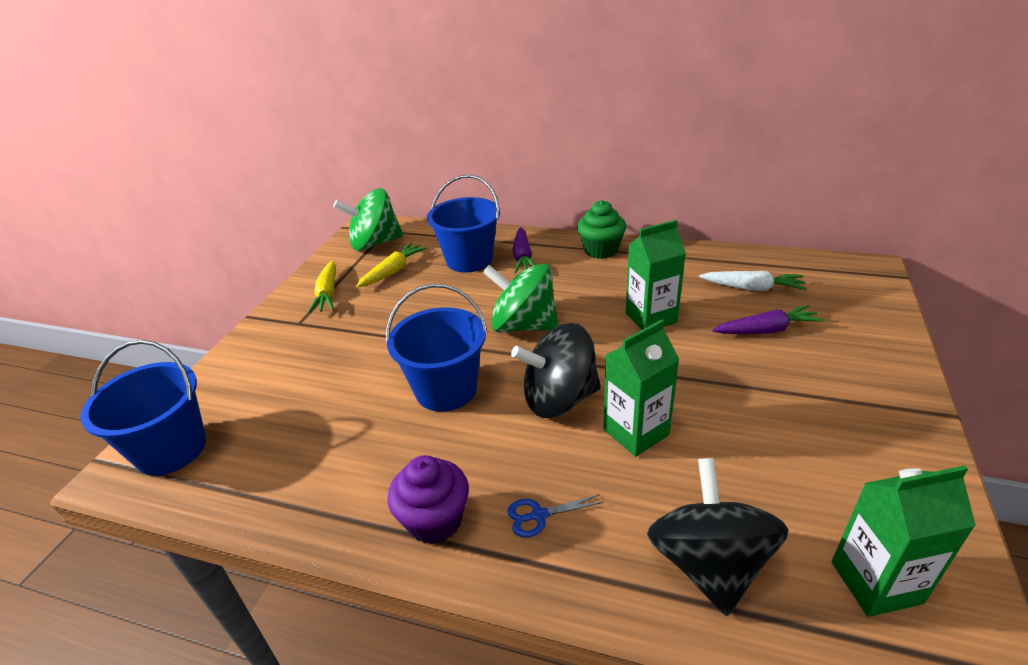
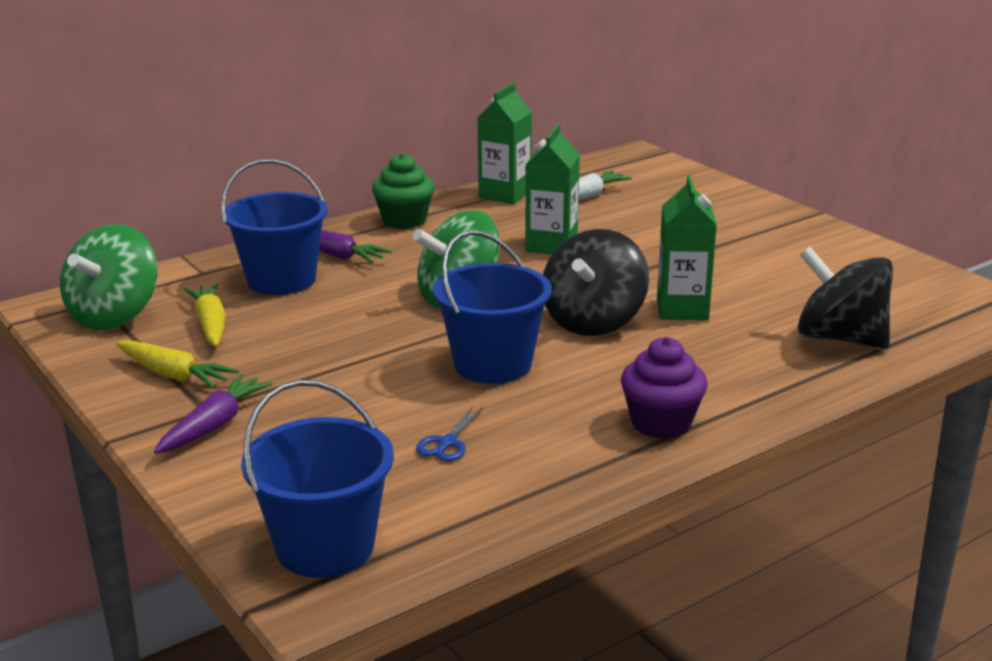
camera: 55 degrees left, 10 degrees down
blue scissors [508,494,604,538] -> blue scissors moved to [416,406,483,461]
purple carrot [712,305,825,334] -> purple carrot moved to [154,374,273,454]
green carton [831,465,976,617] -> green carton moved to [477,83,532,204]

